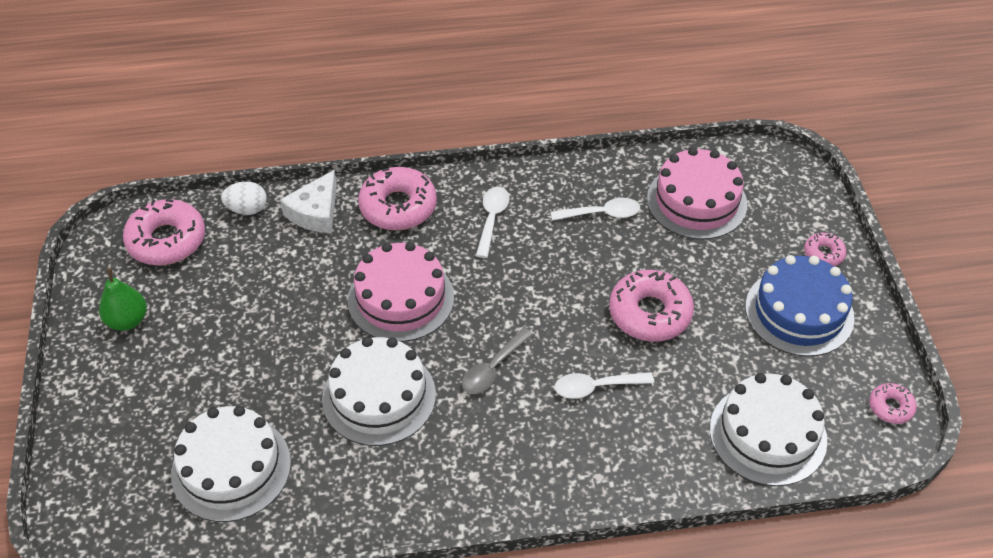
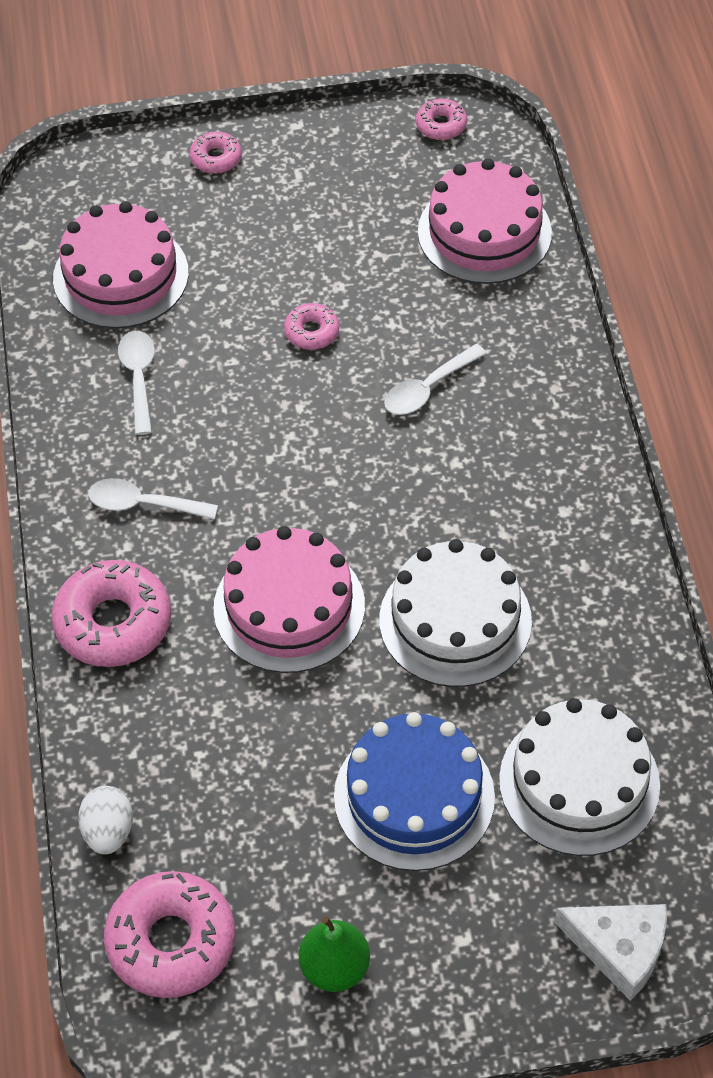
camera: 90 degrees left, 5 degrees up
white cheese [280,170,337,233] -> white cheese moved to [555,904,667,1001]
grey spoon [462,328,533,394] -> none
white spoon [555,372,654,399] -> white spoon turned 60 degrees clockwise [384,344,487,415]
pink donut [609,270,694,342] -> pink donut [284,303,339,350], size x0.51
white cake [710,373,827,486] -> pink cake [418,159,552,284]
blue cake [745,255,855,357] -> blue cake moved to [334,712,495,871]

